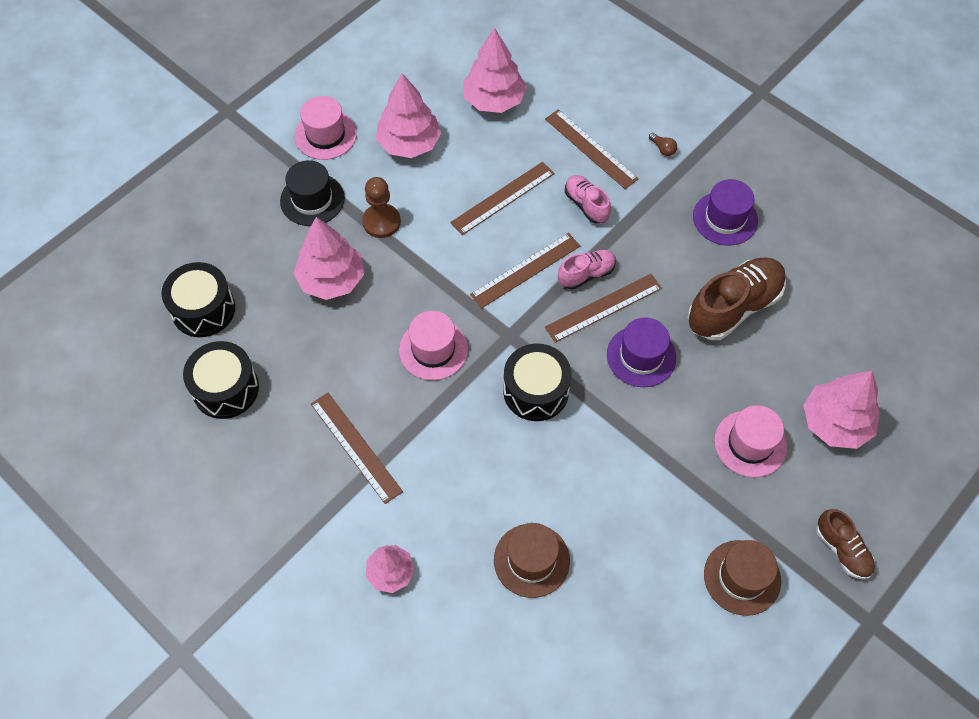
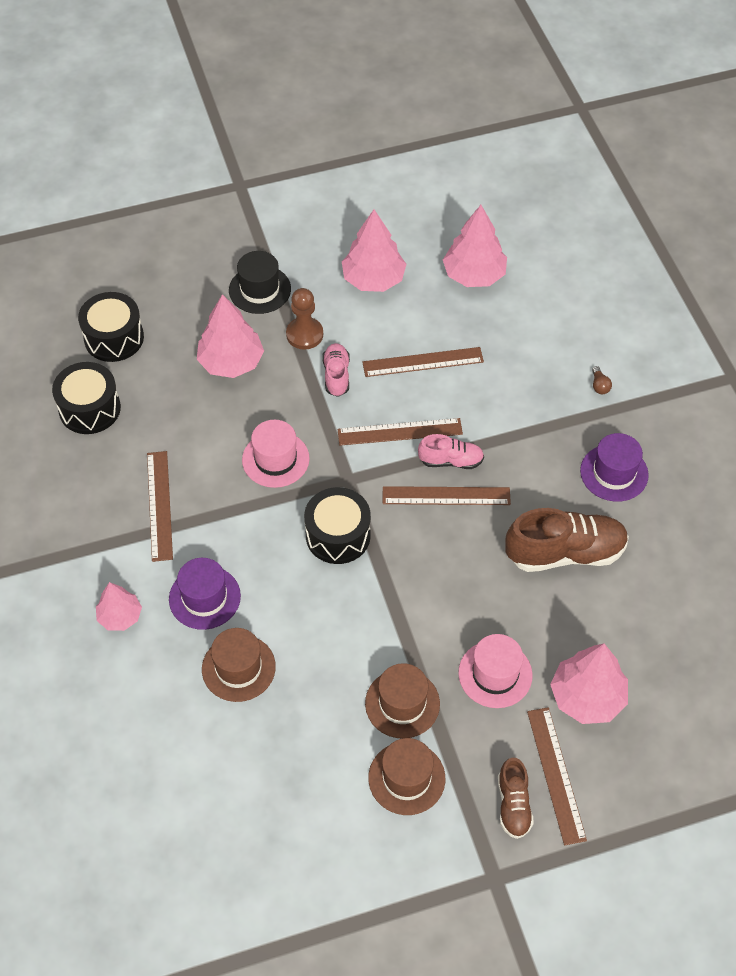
camera: 30 degrees right, 5 degrees down
pink hat [295,96,357,160] -> none
brown ruler [545,109,638,189] -> brown ruler moved to [527,707,587,846]
pink shoe [565,175,611,224] -> pink shoe moved to [322,343,350,397]
purple hat [607,317,676,387] -> purple hat moved to [169,558,241,630]
none -> brown hat [365,663,440,738]

